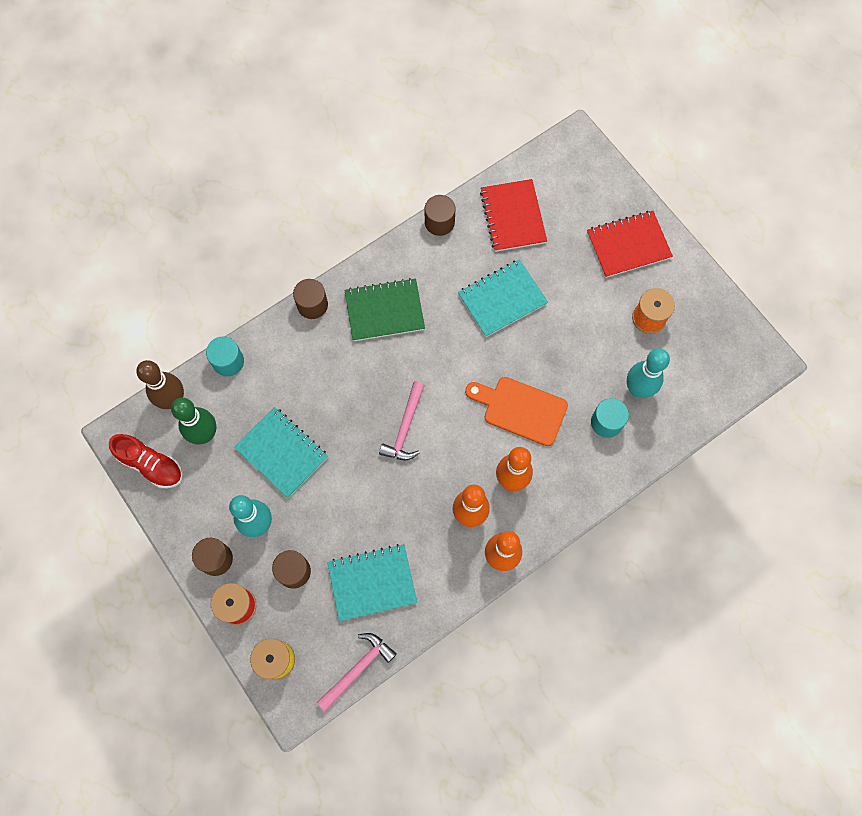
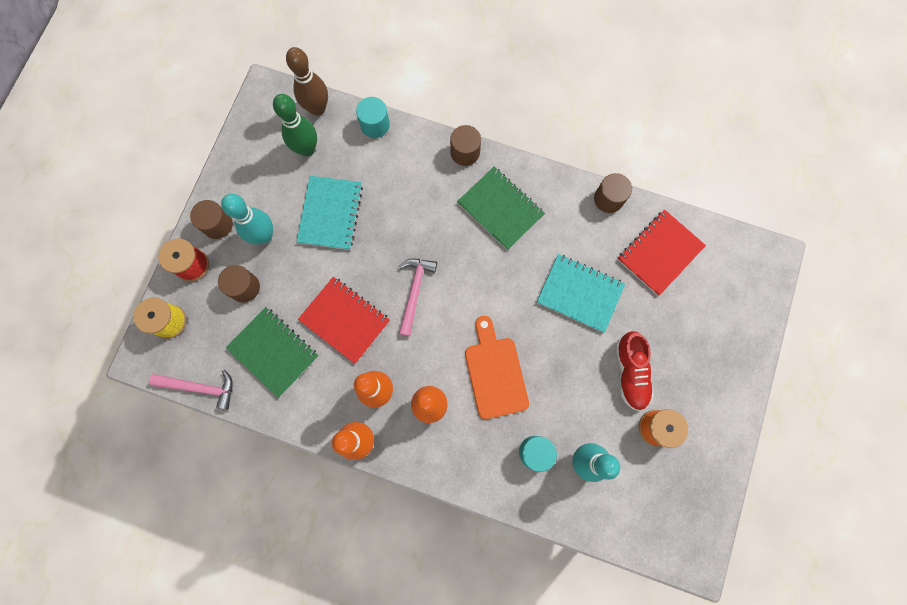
camera: 55 degrees right, 5 degrees up
red shoe [109,434,183,488] -> red shoe moved to [616,331,654,411]
turquoise notebook [327,544,417,621] -> green notebook [226,307,318,398]
pink hammer [379,381,425,460] -> pink hammer turned 120 degrees clockwise [399,259,437,336]
red notebook [587,211,673,278] -> red notebook moved to [298,277,390,364]

